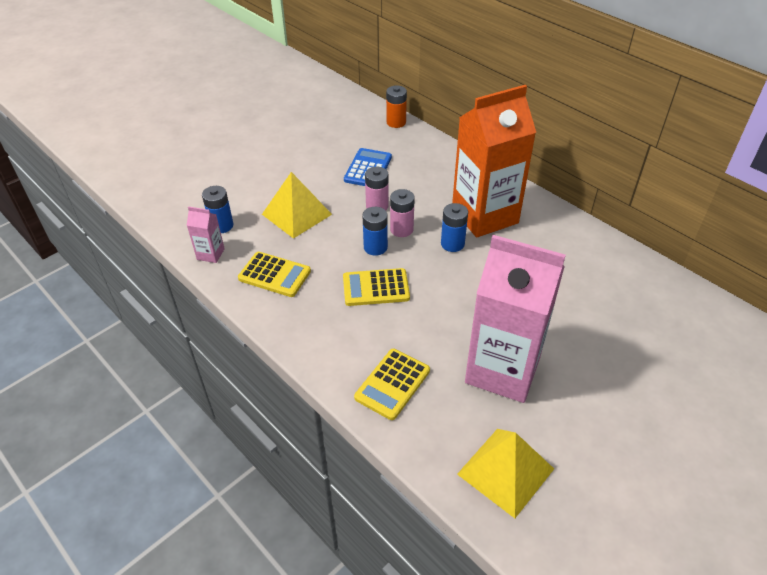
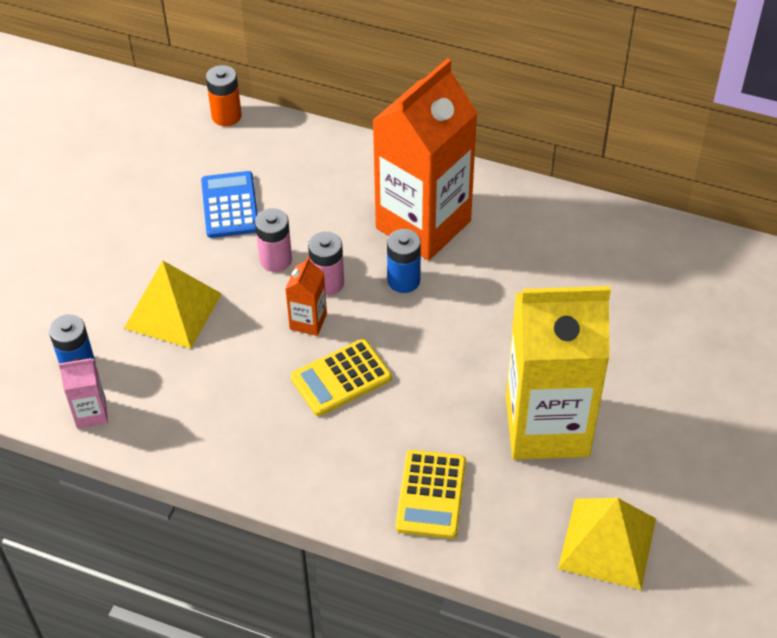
camera: 25 degrees left, 5 degrees up
yellow calculator [238,252,311,297] -> none
blue battery [362,207,388,256] -> orange carton [285,256,327,336]
pink carton [465,235,566,403] -> yellow carton [506,286,611,460]

